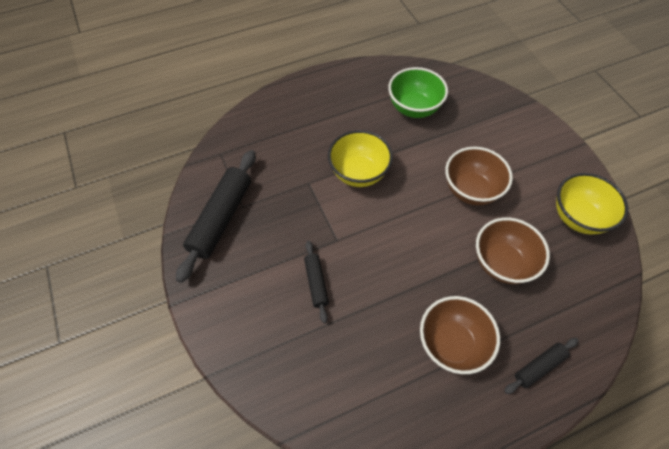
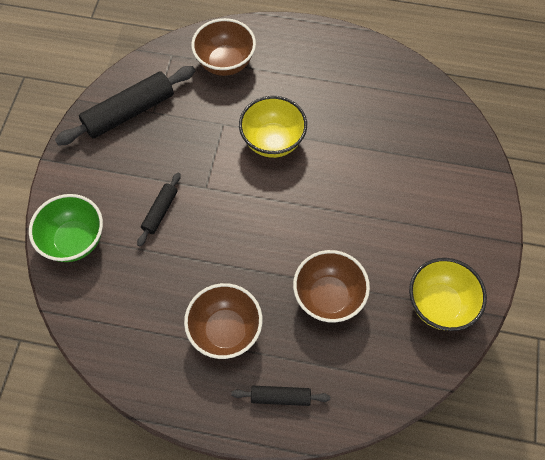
camera: 35 degrees right, 5 degrees up
green bowl [388,67,448,118] -> green bowl moved to [29,194,103,262]
brown bowl [445,147,513,205] -> brown bowl moved to [191,18,256,76]

